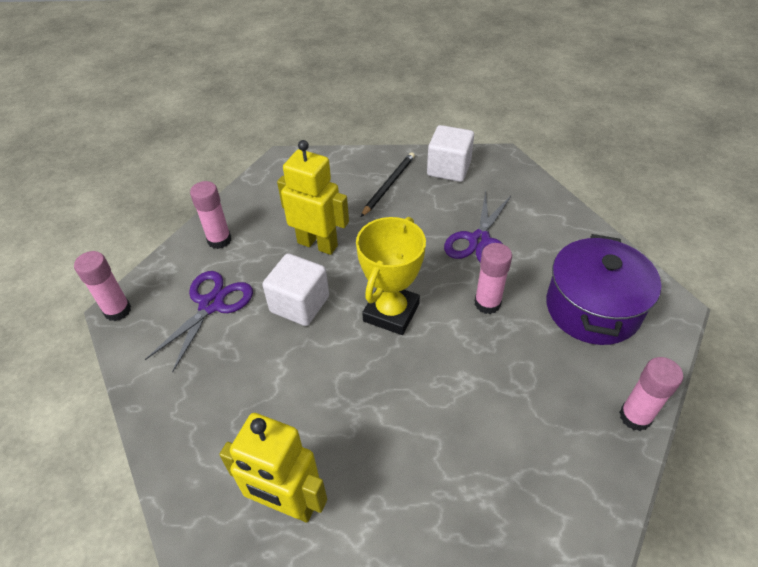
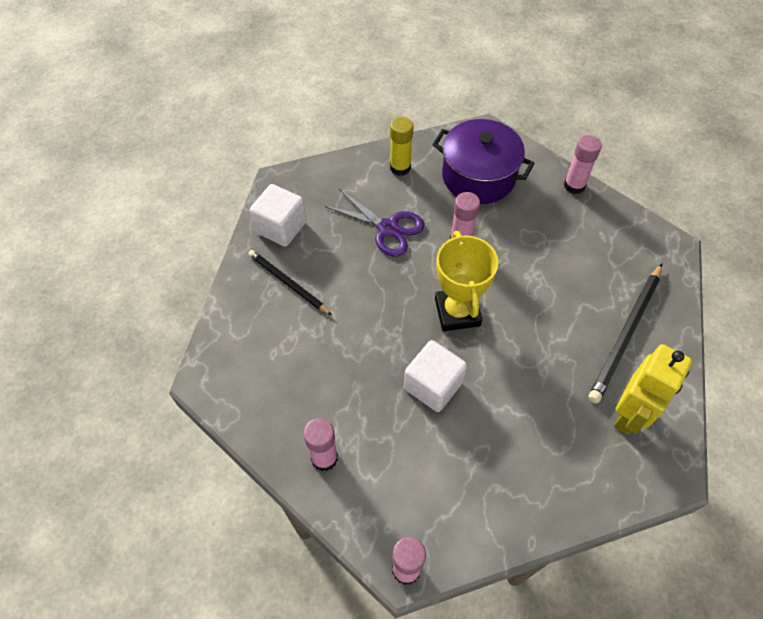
camera: 80 degrees left, 10 degrees up
purple scissors [145,271,253,373] -> none
yellow robot [277,140,349,255] -> none
yellow trophy [356,217,426,335] -> yellow trophy turned 45 degrees clockwise [435,231,499,332]
none -> yellow glue stick [390,117,414,176]
none -> black pencil [588,264,662,403]

